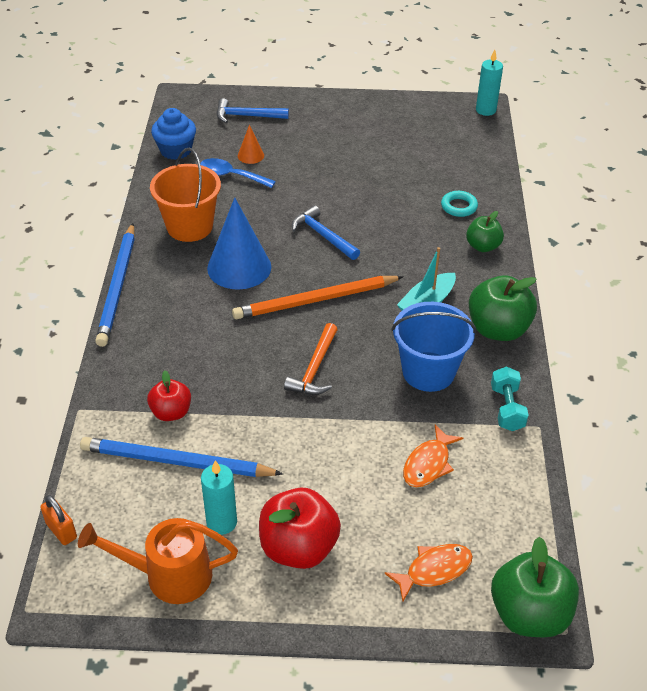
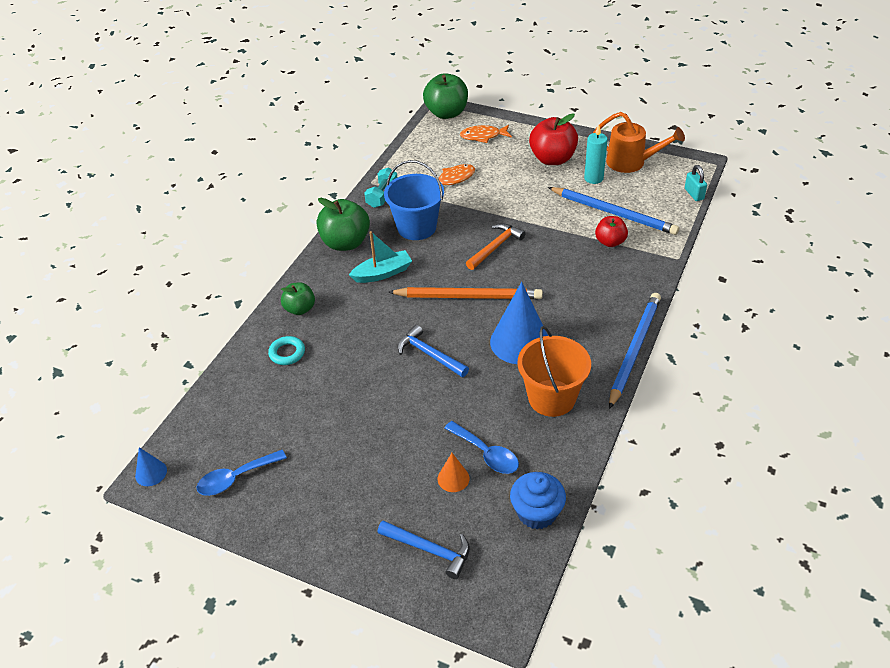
camera: 155 degrees left, 0 degrees up
orange padlock [40,495,77,545] -> turquoise padlock [685,165,707,201]
blue hammer [292,205,360,260] -> blue hammer turned 150 degrees clockwise [397,325,469,377]
turquoise candle [476,50,503,116] -> blue cone [135,447,167,486]
none -> blue spoon [197,450,287,496]

